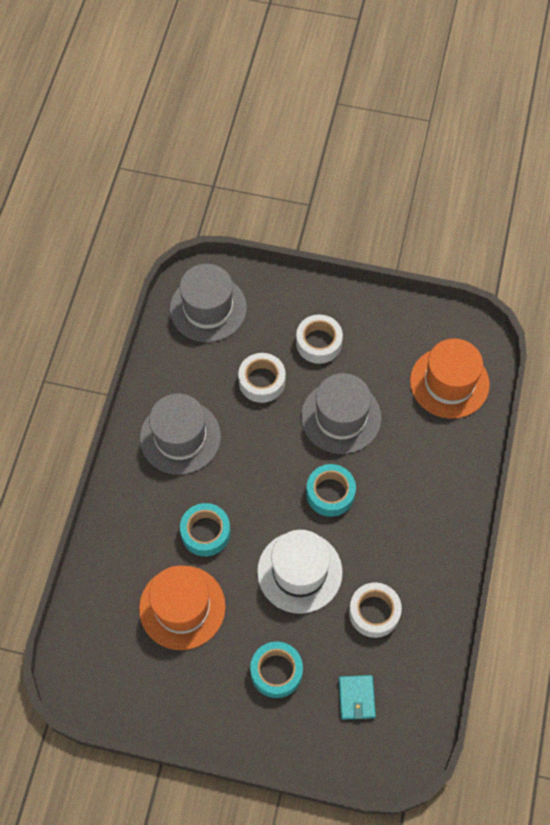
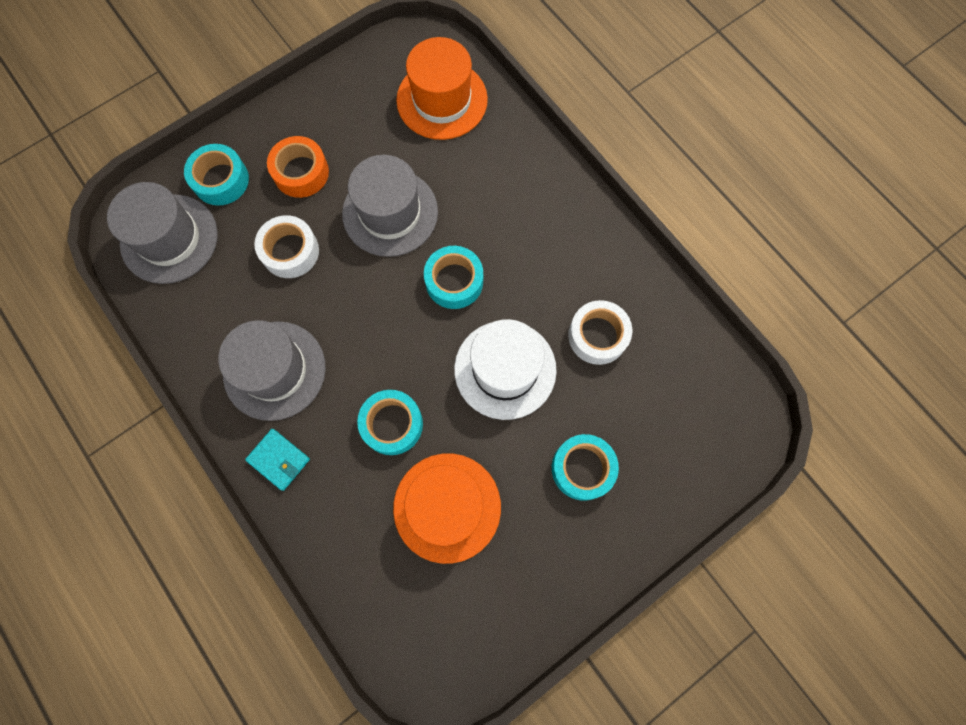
camera: 50 degrees left, 10 degrees up
white tape [296,315,343,364] -> orange tape [267,136,329,198]
turquoise wallet [339,675,376,720] -> turquoise wallet moved to [245,429,310,491]
none -> turquoise tape [184,144,249,206]

